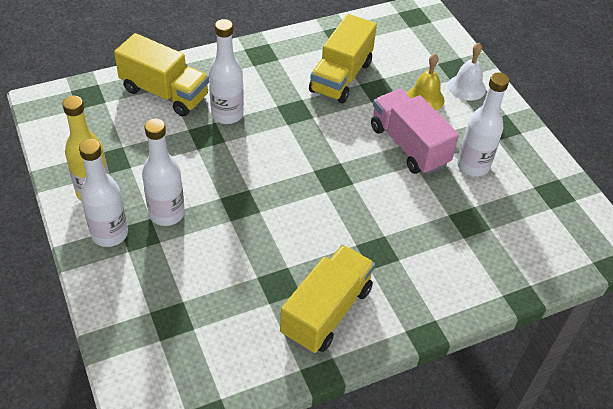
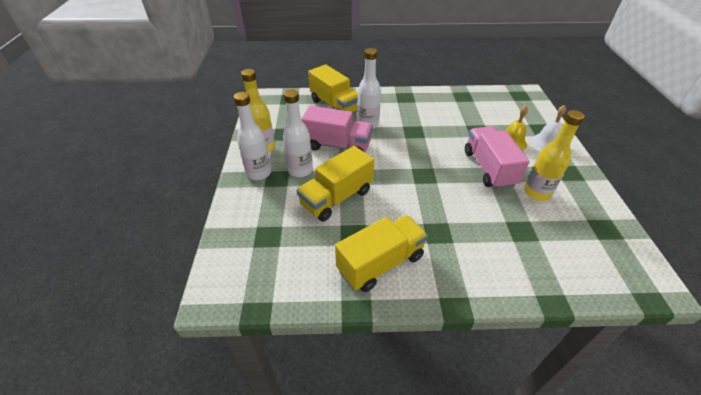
camera: 25 degrees right, 5 degrees down
yellow truck [309,14,377,103] -> yellow truck moved to [297,146,374,222]
white bottle [457,73,509,177] -> yellow bottle [524,110,584,201]
none -> pink truck [301,106,373,152]

